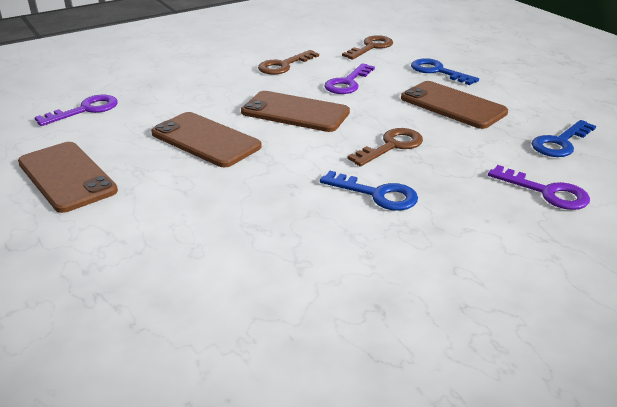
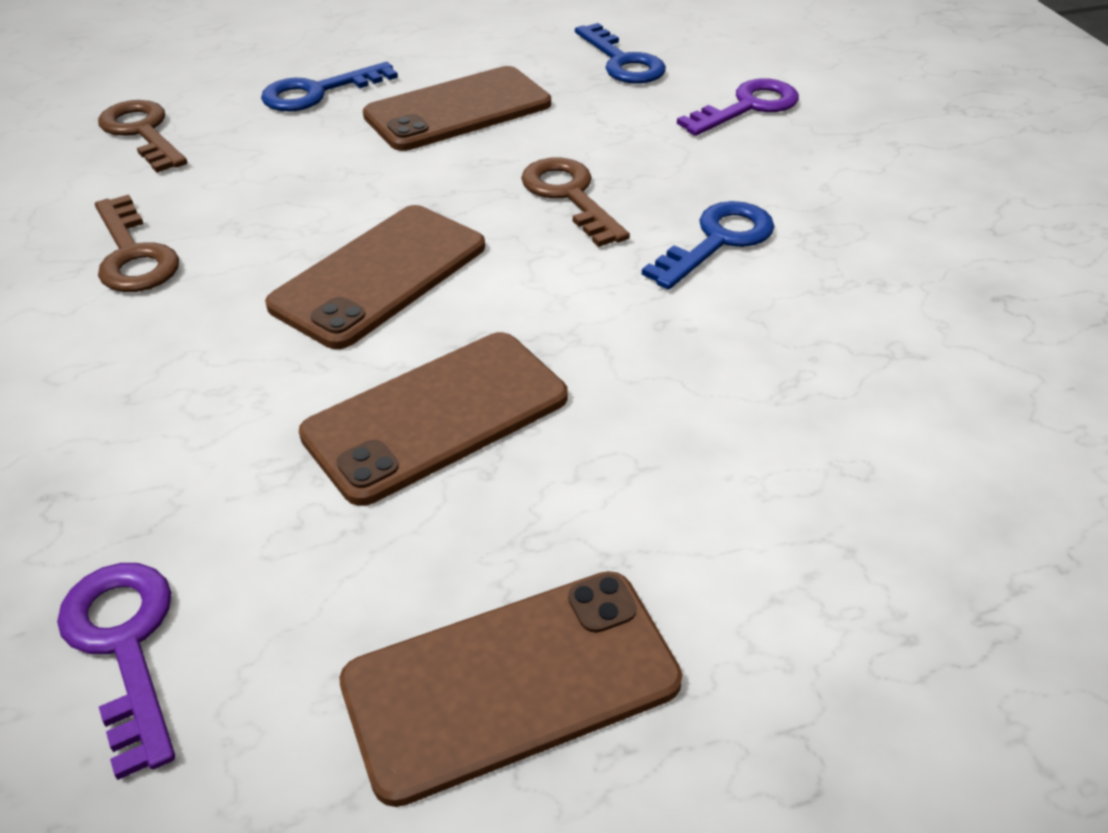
camera: 75 degrees left, 10 degrees up
purple key [324,63,375,94] -> none

